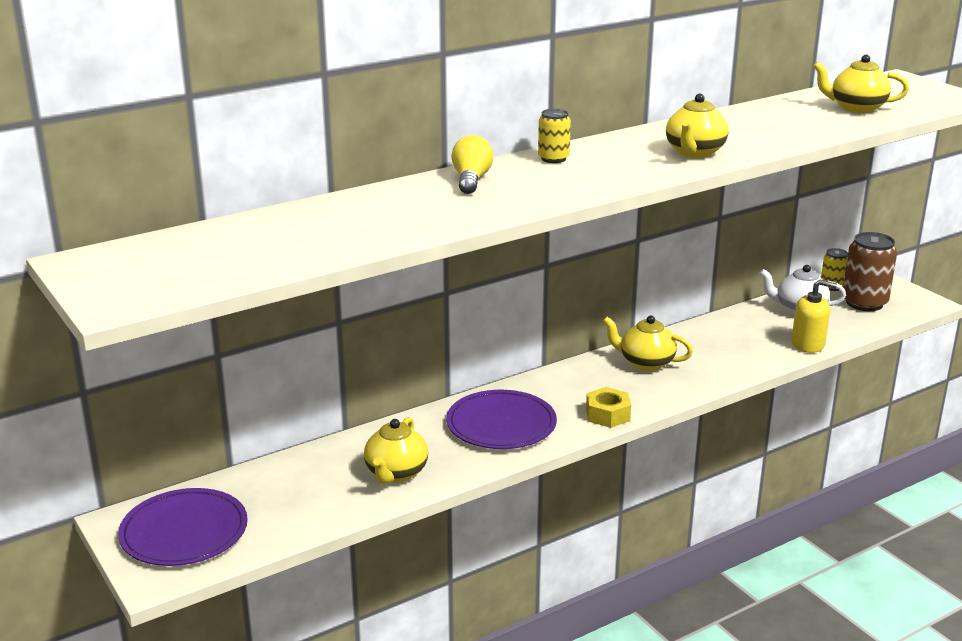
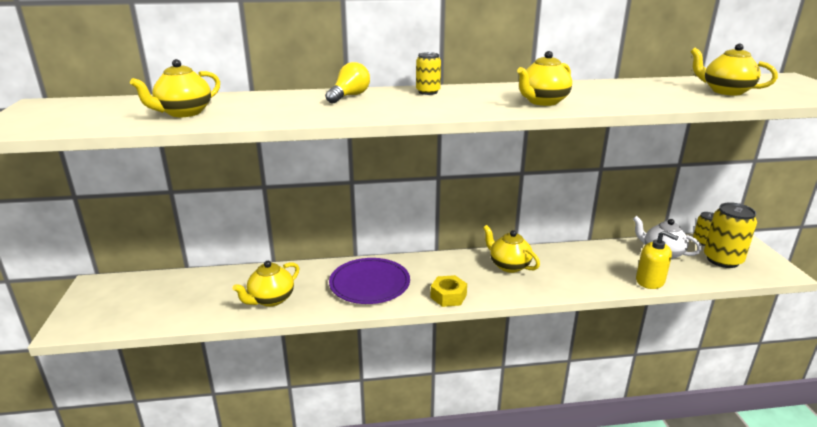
camera: 25 degrees right, 0 degrees up
purple plate [118,488,248,566] -> none
brown can [843,232,897,311] -> yellow can [704,202,757,268]
none -> yellow teapot [130,59,220,117]

